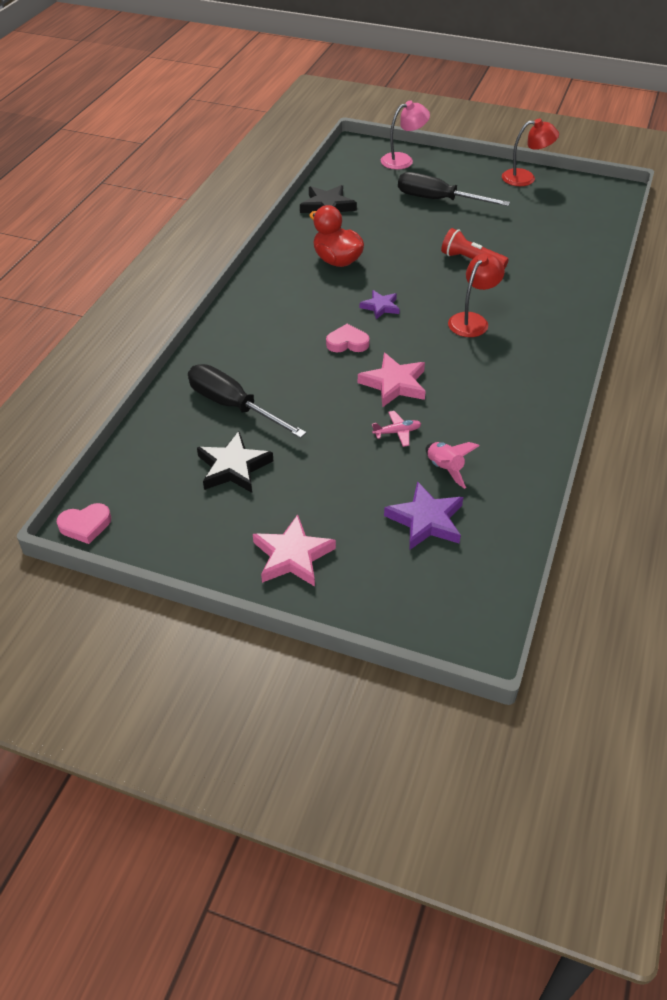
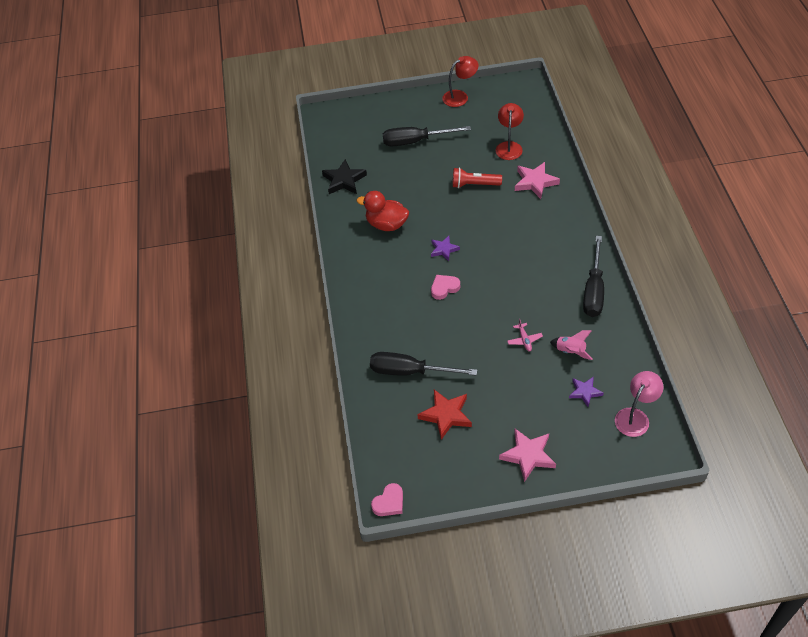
camera: 25 degrees left, 5 degrees up
black star [197,431,273,493] -> red star [418,390,472,440]
pink star [358,353,426,408] -> pink star moved to [515,162,560,199]
pink plane [372,411,421,447] -> pink plane turned 120 degrees clockwise [507,319,543,351]
pink lamp [381,100,430,169] -> pink lamp moved to [615,371,664,437]
purple star [384,481,463,550] -> purple star [569,377,604,407], size x0.63
red lamp [448,253,505,337] -> red lamp moved to [496,103,524,160]
none -> black screwdriver [583,236,604,317]

